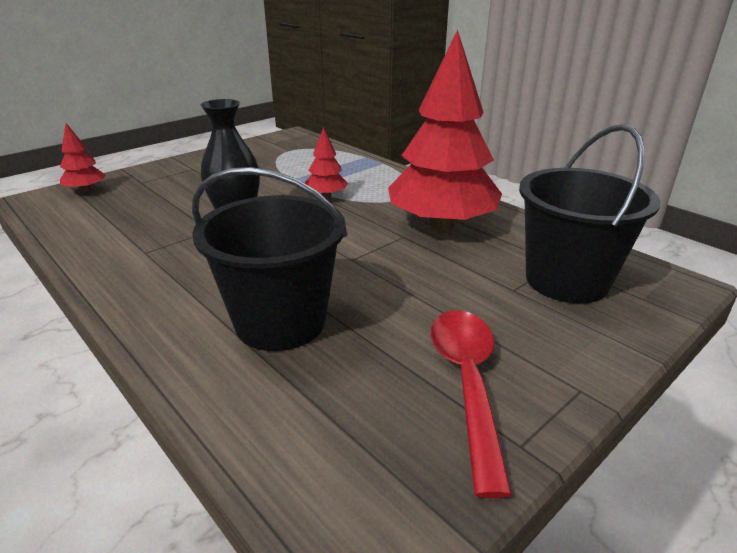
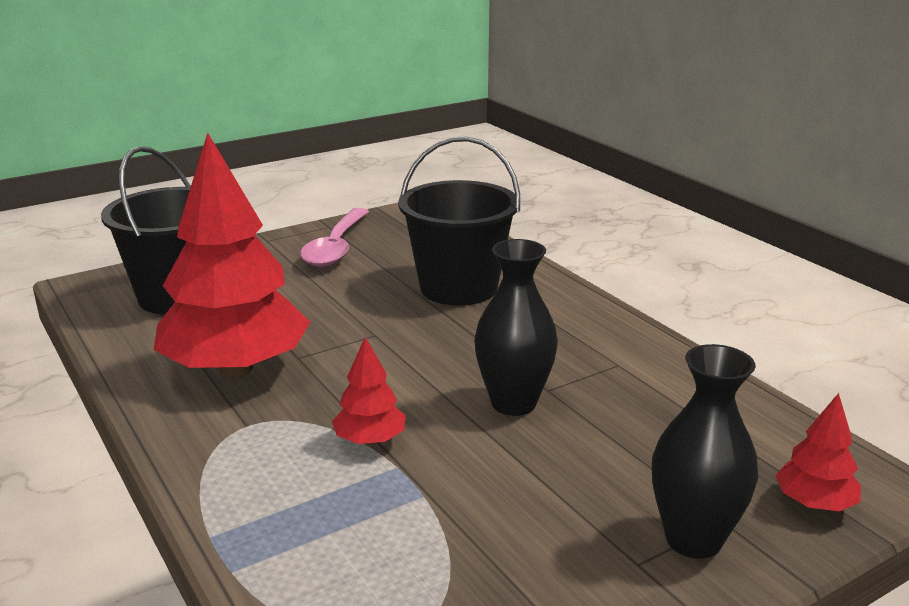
camera: 170 degrees left, 5 degrees down
red spoon [431,310,513,498] -> pink spoon [300,208,369,267]
none -> black vase [652,344,758,559]

